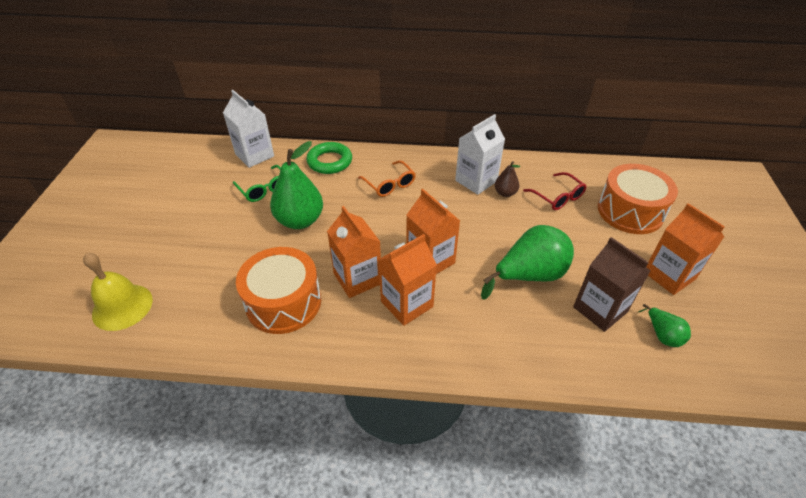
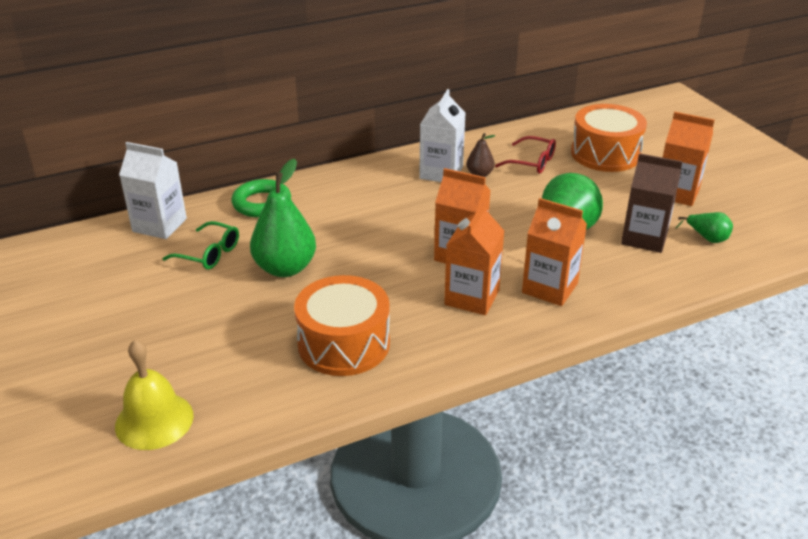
camera: 30 degrees left, 10 degrees down
orange carton [327,206,381,298] -> orange carton moved to [522,198,587,306]
orange glasses [358,161,416,197] -> none

